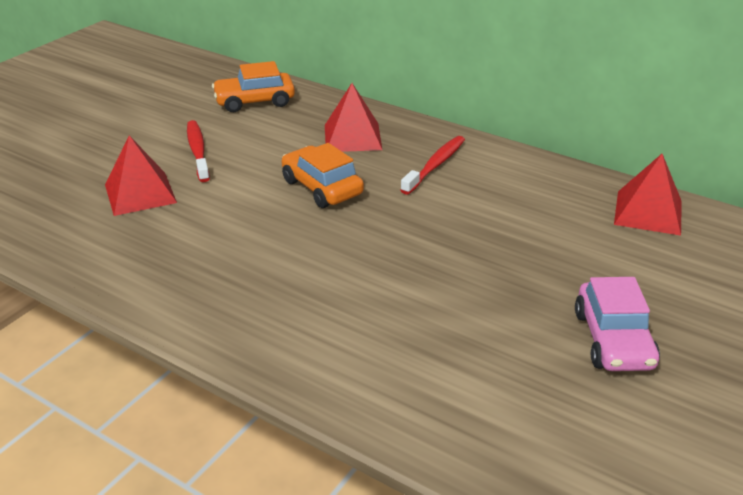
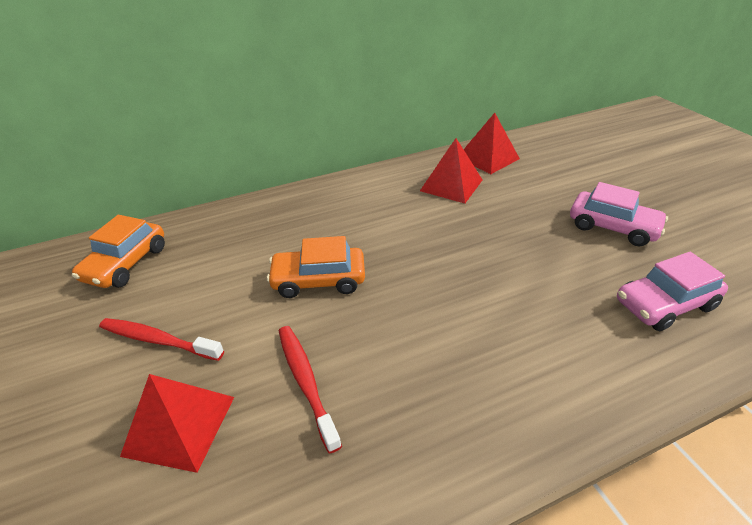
camera: 55 degrees left, 5 degrees up
red pyramid [325,83,382,152] -> red pyramid moved to [420,138,482,203]
red toothbrush [401,136,465,195] -> red toothbrush moved to [279,326,342,453]
none -> pink car [617,252,728,331]

